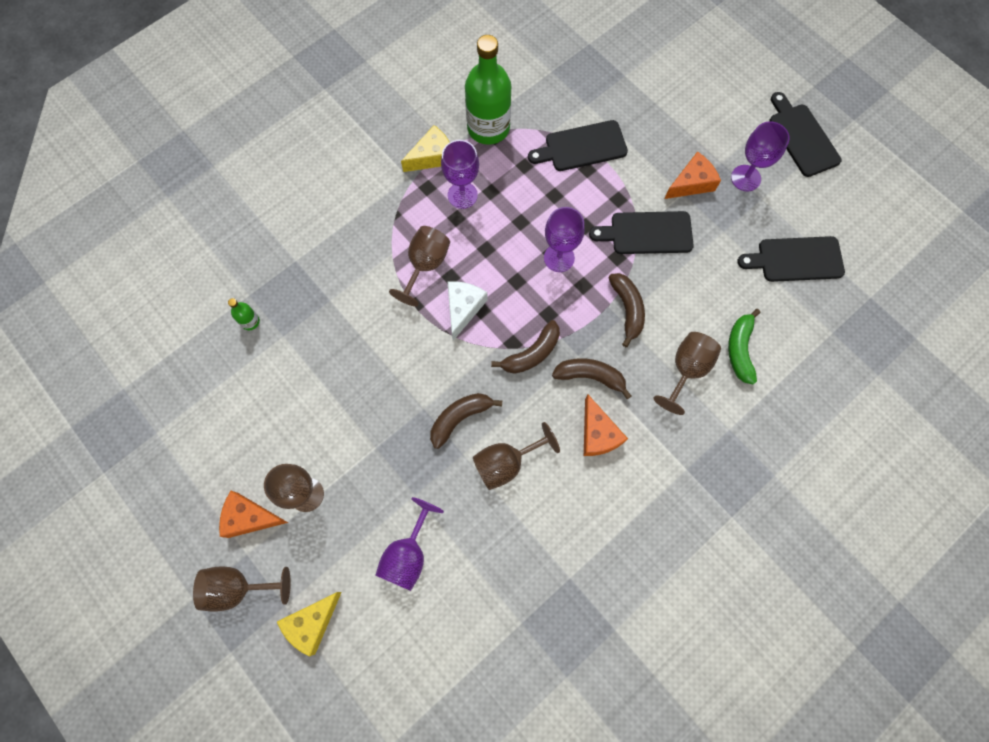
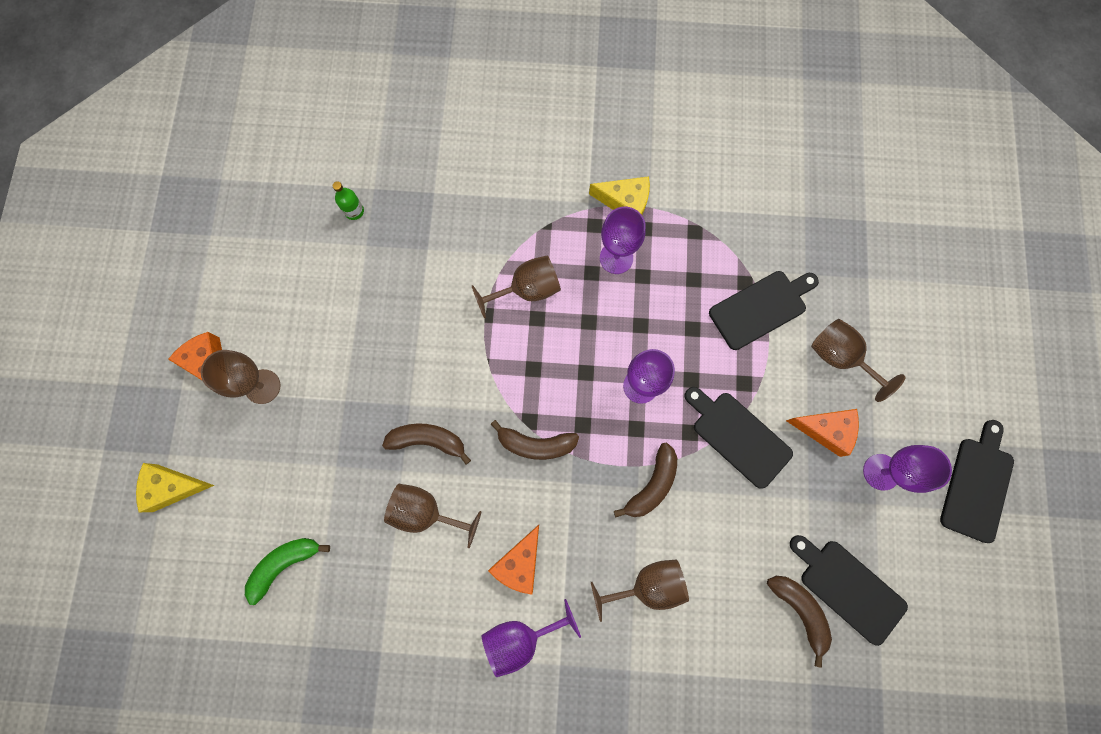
camera: 45 degrees right, 5 degrees up
brown goblet [193,566,291,612] -> brown goblet moved to [811,319,906,402]
purple goblet [376,497,444,591] -> purple goblet moved to [482,599,581,677]
white cheese [448,281,488,341] -> none
green bottle [465,35,511,145] -> none
black cutting board [528,120,628,171] -> black cutting board turned 120 degrees clockwise [709,271,819,350]
brown banana [552,358,632,399] -> brown banana moved to [767,576,832,668]
green banana [728,309,761,384] -> green banana moved to [245,538,330,605]

